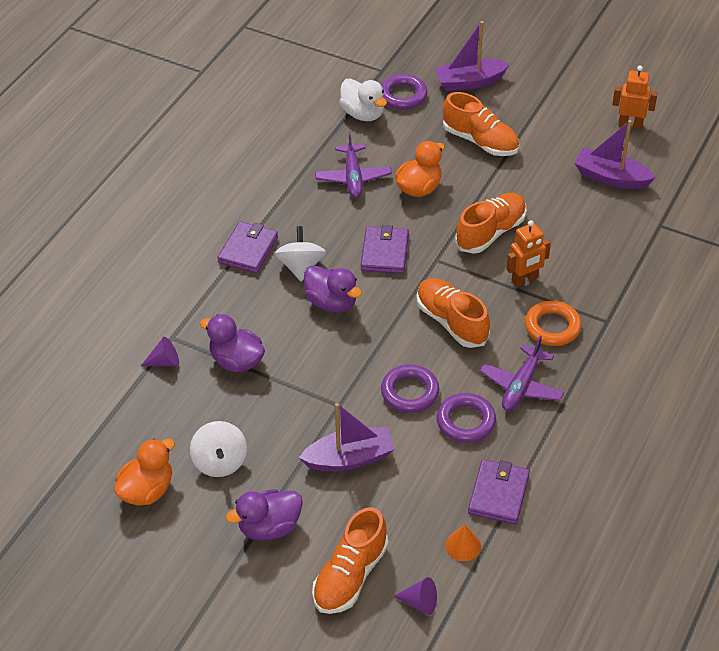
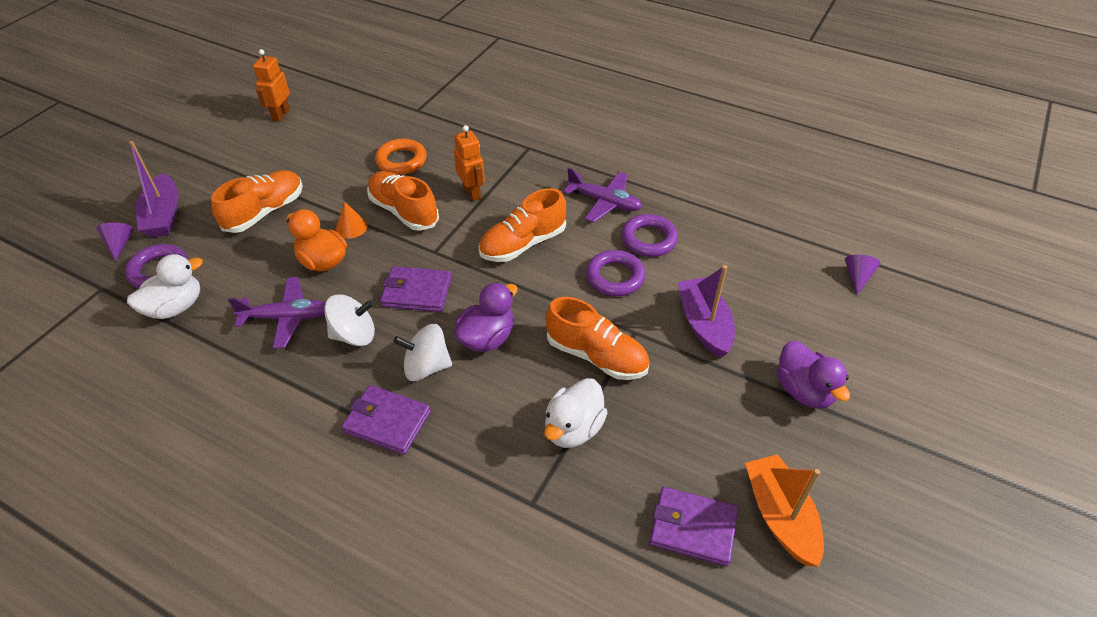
camera: 90 degrees left, 0 degrees up
orange duck [114,439,175,505] -> orange boat [745,454,824,567]
purple cone [141,337,179,366] -> purple cone moved to [96,222,133,261]
white spinning top [190,421,247,477] -> white spinning top moved to [324,294,375,346]
purple duck [200,314,265,372] -> white duck [544,378,608,448]
orange shoe [312,507,388,614] -> orange shoe moved to [545,297,650,380]
orange cone [445,524,481,561] -> orange cone moved to [336,202,367,238]
purple wallet [468,459,530,524] -> purple wallet moved to [650,487,738,566]
orange ring [525,301,582,346] -> orange ring moved to [375,138,426,175]
purple boat [574,120,656,189] -> none

